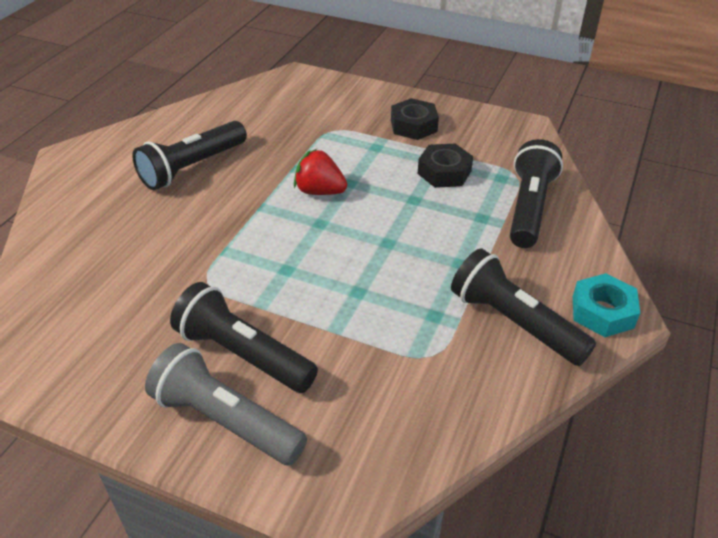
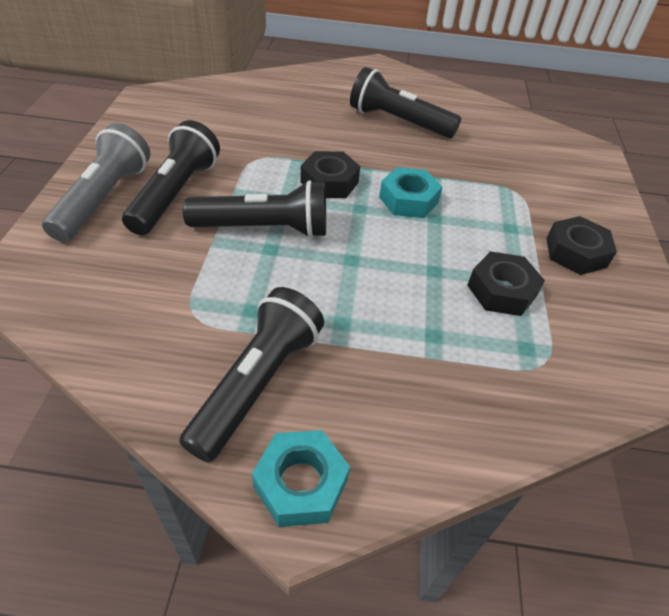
camera: 70 degrees right, 5 degrees up
red strawberry [294,149,347,195] -> turquoise nut [379,167,442,218]
black flashlight [510,139,563,248] -> black flashlight moved to [183,180,326,238]
none -> black nut [301,151,360,198]

